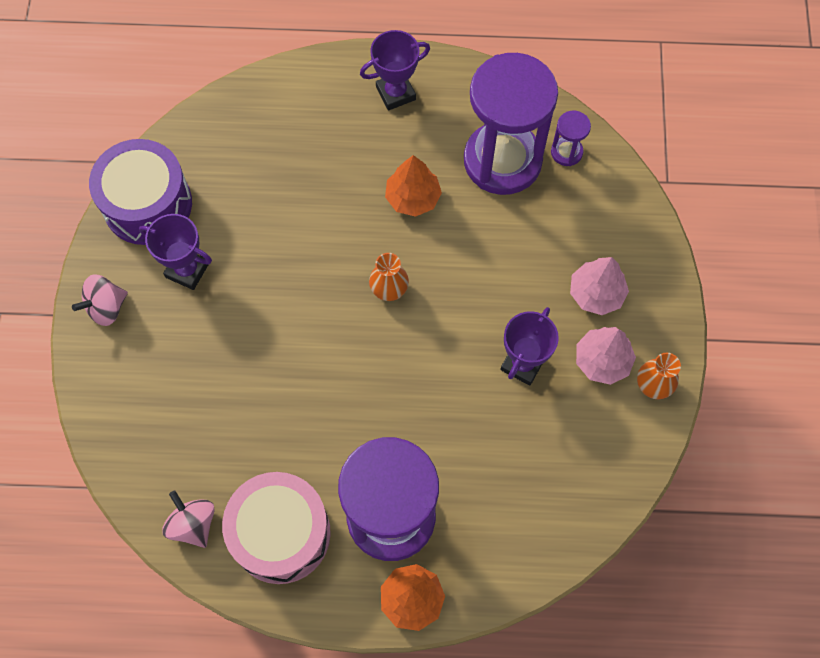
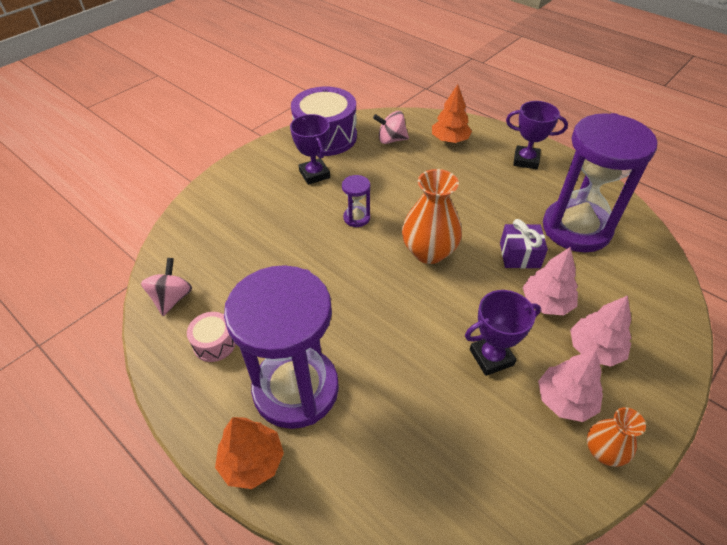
camera: 40 degrees right, 20 degrees down
pink spinning top [72,274,128,326] -> pink spinning top moved to [373,111,409,144]
pink drum [222,472,331,584] -> pink drum [187,312,236,362], size x0.48
orange vase [369,253,409,301] -> orange vase [402,169,462,264], size x1.73
orange tree [385,155,442,217] -> orange tree moved to [432,85,472,143]
purple hourglass [551,111,591,166] -> purple hourglass moved to [342,175,370,227]
none -> purple gift [500,219,548,269]
none -> pink tree [522,247,578,315]

